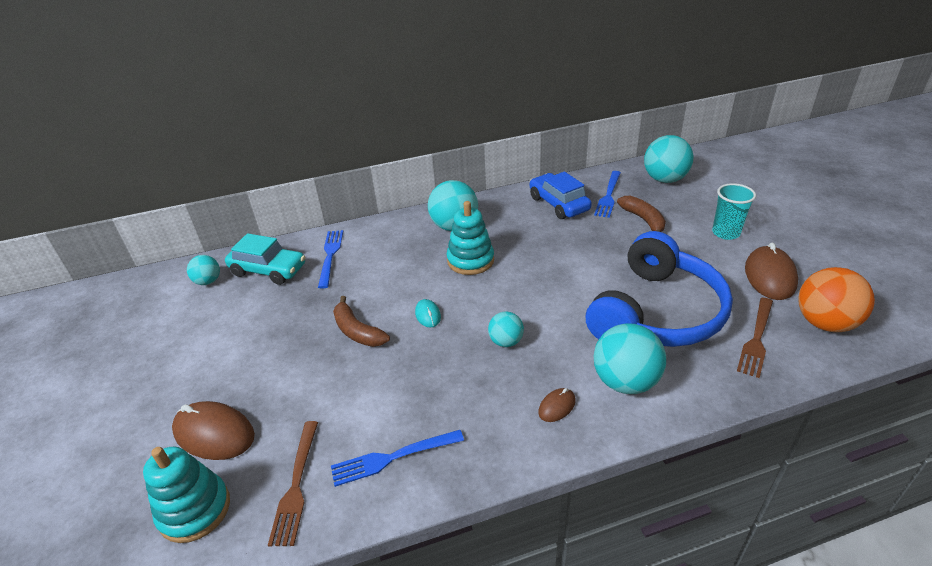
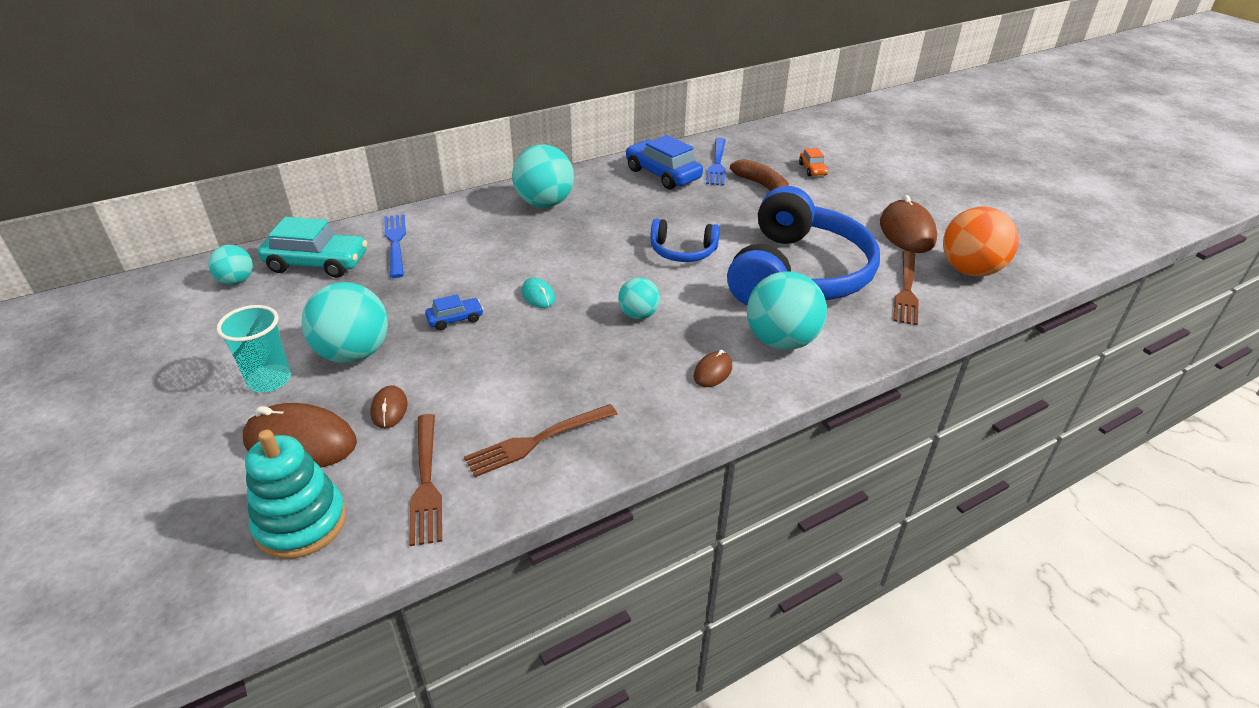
camera: 15 degrees left, 0 degrees up
blue fork [331,430,464,487] -> brown fork [464,404,617,477]
brown banana [333,296,390,347] -> blue car [425,294,484,330]
turquoise stacking toy [447,201,494,275] -> none
turquoise ball [644,135,694,183] -> turquoise ball moved to [301,282,388,363]
turquoise cup [712,183,756,240] -> turquoise cup moved to [217,305,291,392]
none -> brown mouse [370,385,408,428]
none -> blue headphones [650,219,720,262]
none -> orange car [799,148,828,176]

